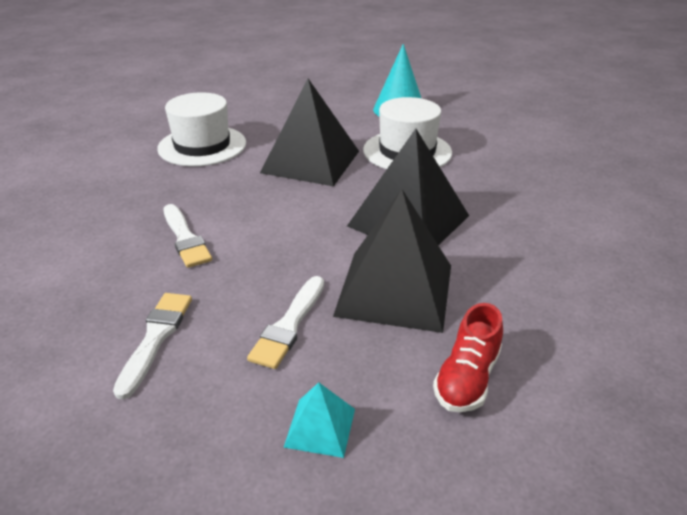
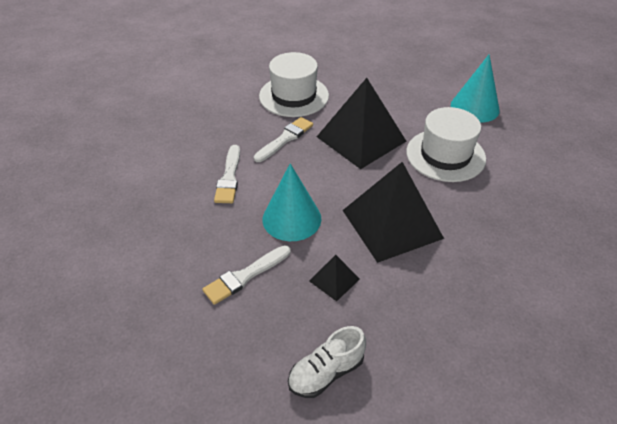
camera: 30 degrees right, 10 degrees up
white brush [113,293,192,400] -> white brush moved to [254,117,313,162]
turquoise pyramid [283,382,355,458] -> none
black pyramid [333,189,451,333] -> black pyramid [309,255,360,301], size x0.45
red shoe [433,303,503,412] -> white shoe [288,326,366,398]
none -> turquoise cone [263,163,321,241]

